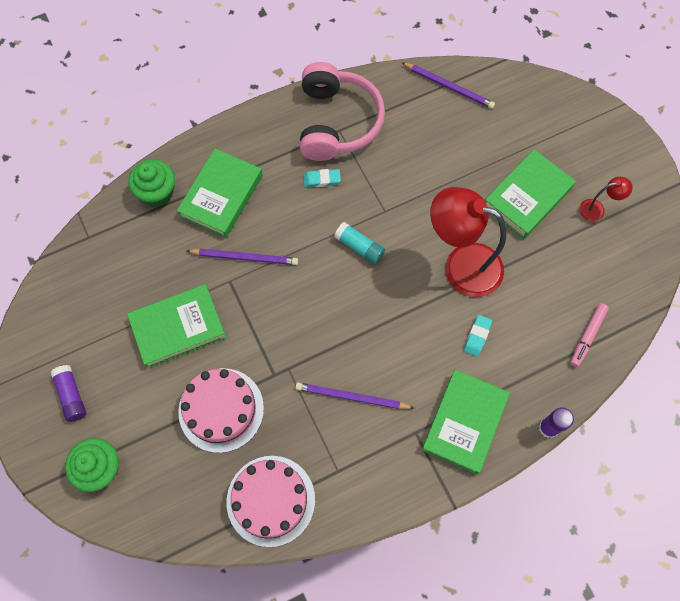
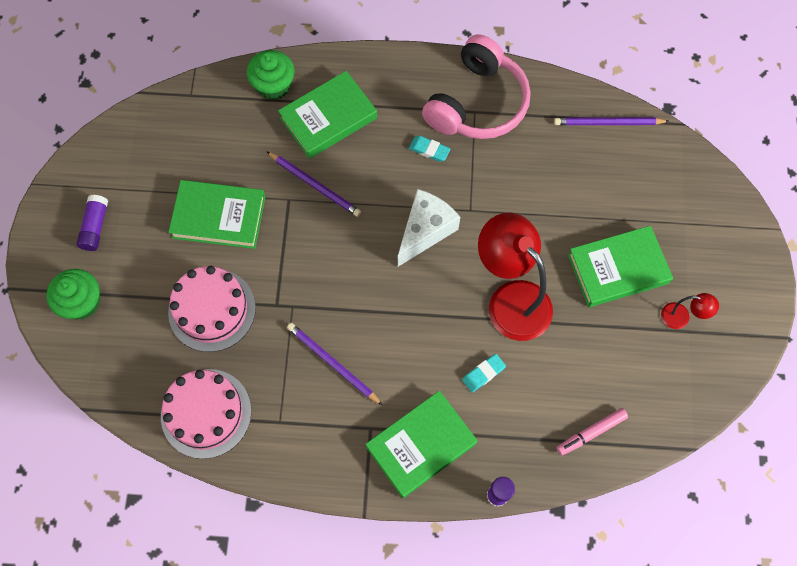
camera: 30 degrees right, 0 degrees up
turquoise glue stick [334,222,385,264] -> white cheese [398,189,460,267]
purple pencil [401,62,495,109] -> purple pencil turned 120 degrees clockwise [554,117,669,125]

